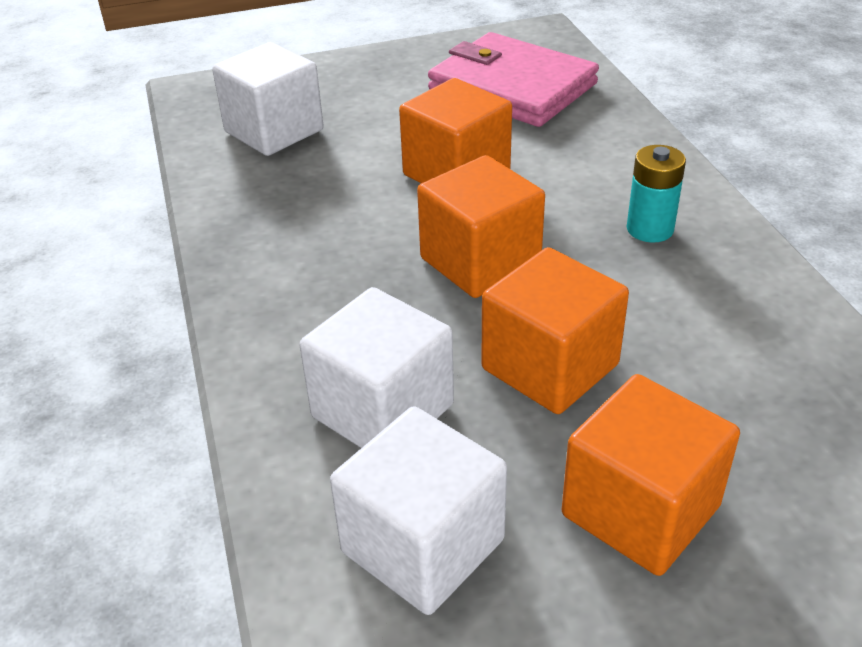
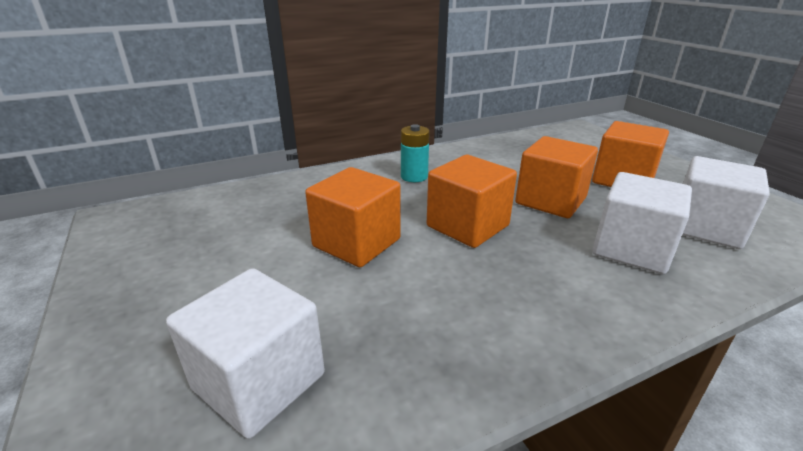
camera: 100 degrees left, 10 degrees down
pink wallet [428,32,599,127] -> none

